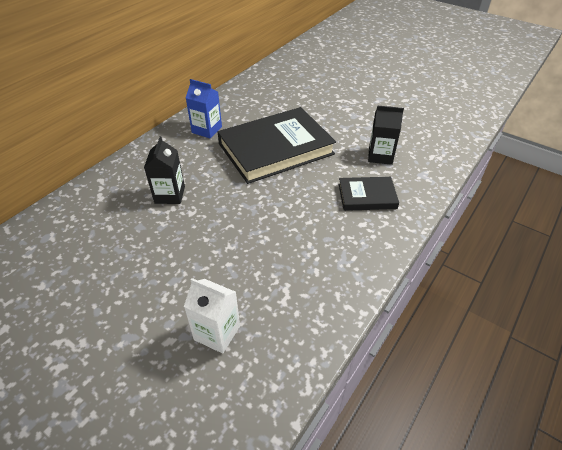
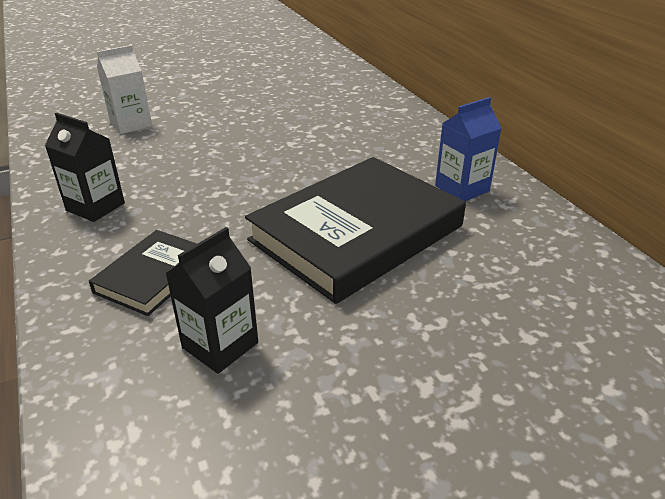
camera: 120 degrees right, 10 degrees down
black carton [144,136,185,204] -> black carton moved to [45,113,125,222]
black book [217,107,336,184] -> black book turned 45 degrees clockwise [245,157,466,304]

